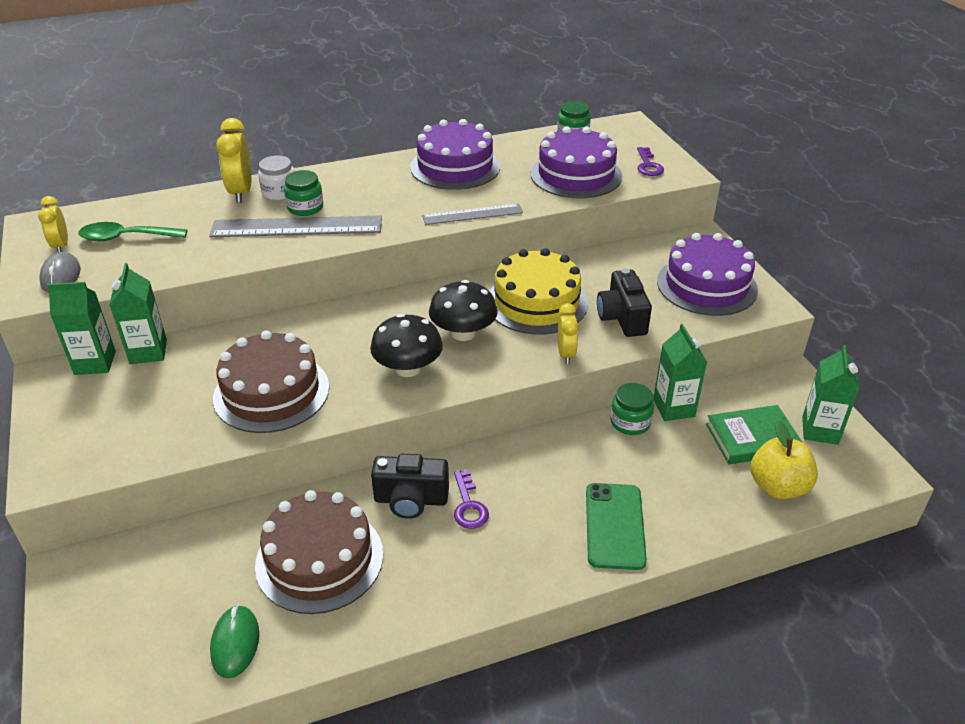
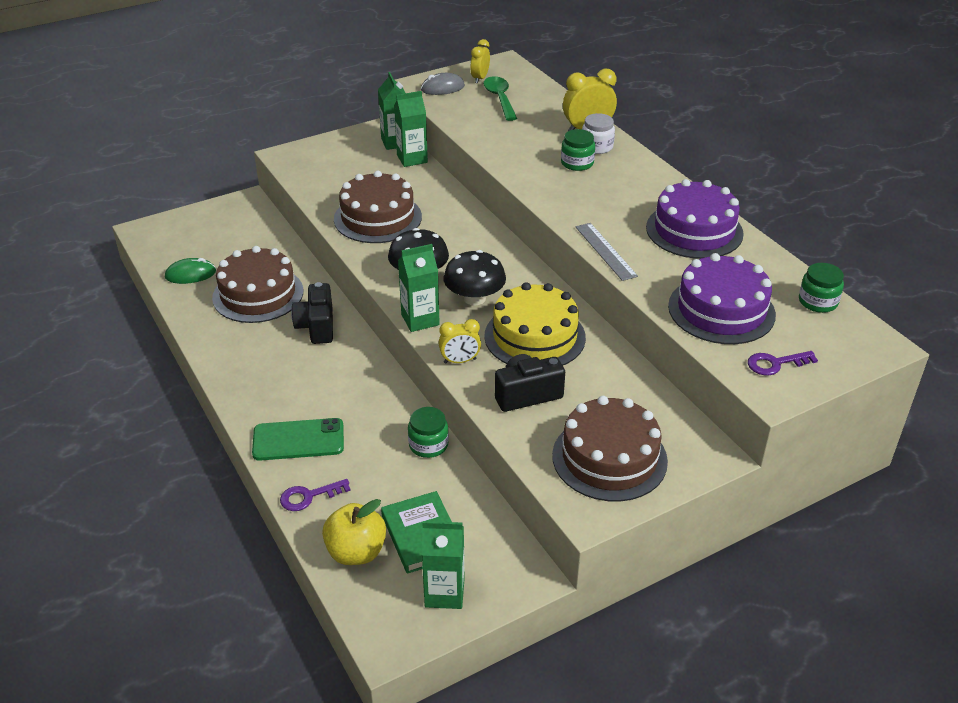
camera: 80 degrees right, 0 degrees up
yellow clock [38,196,68,252] -> yellow clock turned 45 degrees counterclockwise [470,39,490,83]
grey ruler [209,216,382,237] -> none
purple key [454,470,489,529] -> purple key moved to [280,479,351,511]
green carton [653,324,707,421] -> green carton moved to [398,244,440,332]
purple cake [657,233,758,316] -> brown cake [552,396,668,502]

